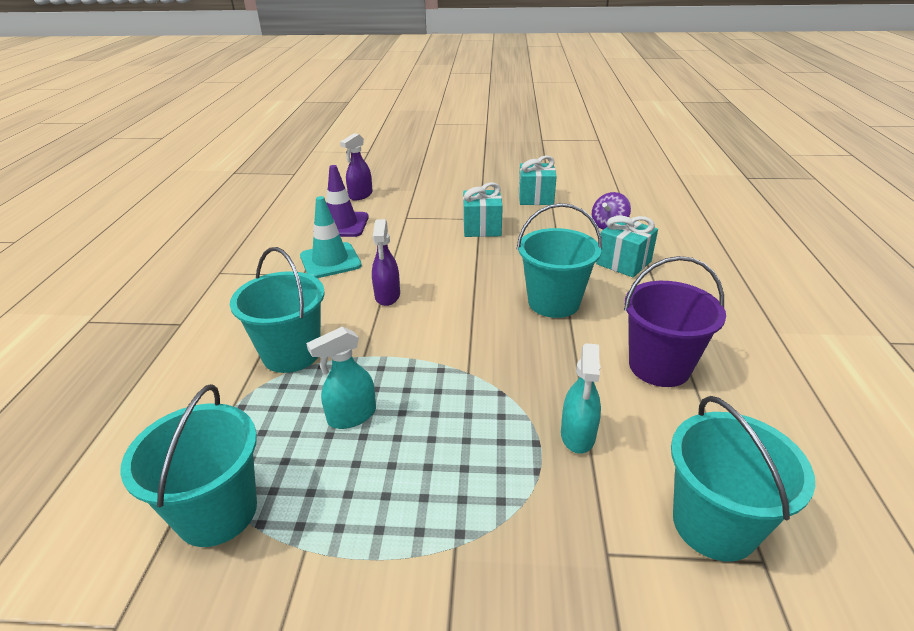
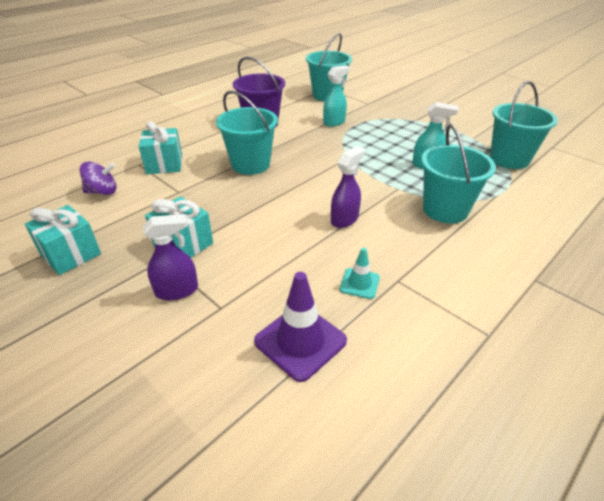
camera: 140 degrees left, 5 degrees up
turquoise traffic cone [300,196,362,278] -> turquoise traffic cone [340,248,380,299], size x0.56
purple spray bottle [340,133,373,201] -> purple spray bottle moved to [143,214,198,301]

